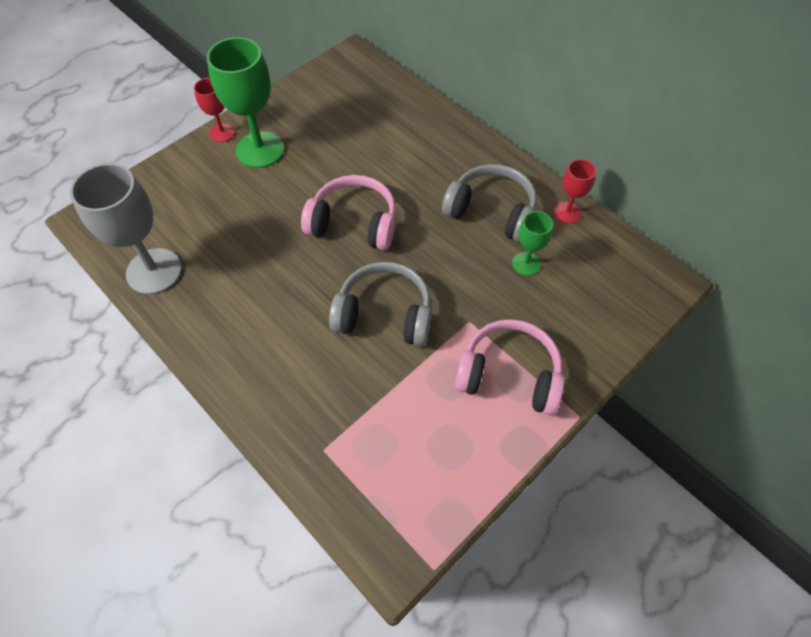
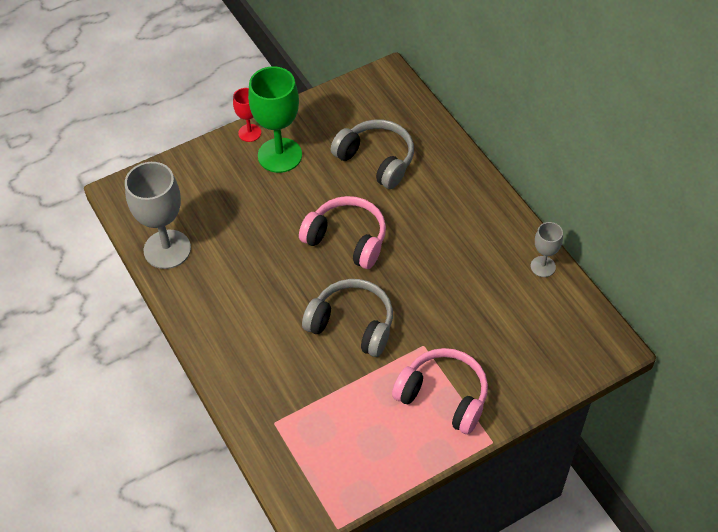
camera: 15 degrees right, 5 degrees down
grey headphones [442,164,537,242] -> grey headphones moved to [331,119,414,189]
green goblet [512,211,553,276] -> none
red goblet [554,159,596,224] -> grey goblet [531,222,563,277]

